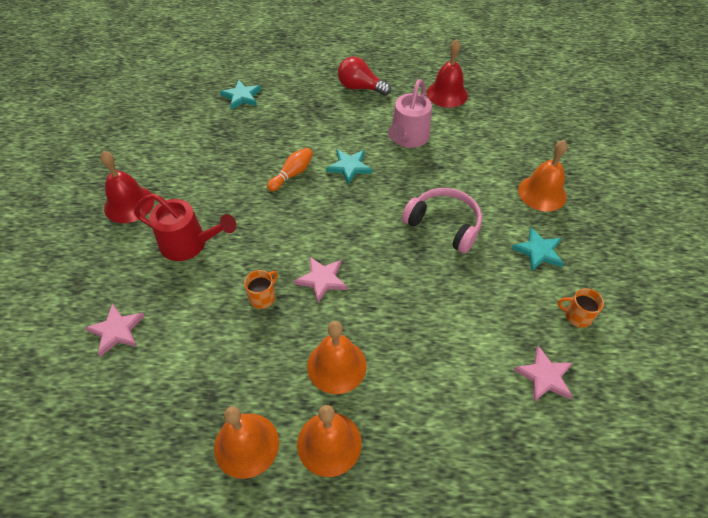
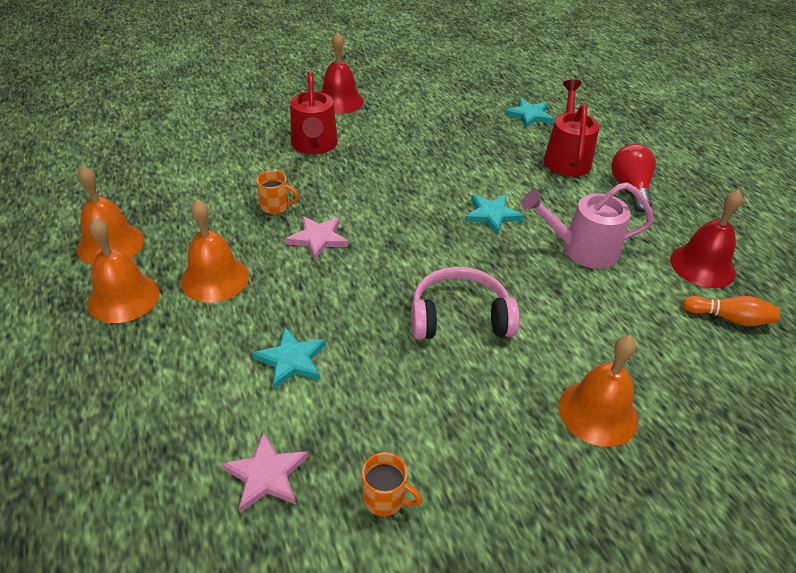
camera: 65 degrees right, 10 degrees down
pink star [85,303,145,357] -> none
orange bowling pin [267,148,313,191] -> orange bowling pin moved to [682,296,780,326]
pink headphones [402,188,482,254] -> pink headphones turned 105 degrees counterclockwise [411,267,520,339]
turquoise star [512,228,564,272] -> turquoise star moved to [252,327,326,389]
orange mug [558,288,604,328] -> orange mug turned 120 degrees clockwise [362,452,422,516]
none -> red watering can [544,79,599,177]

